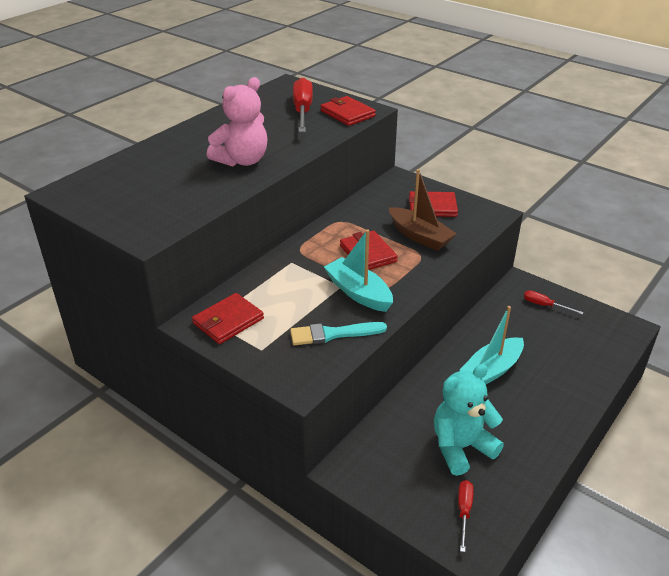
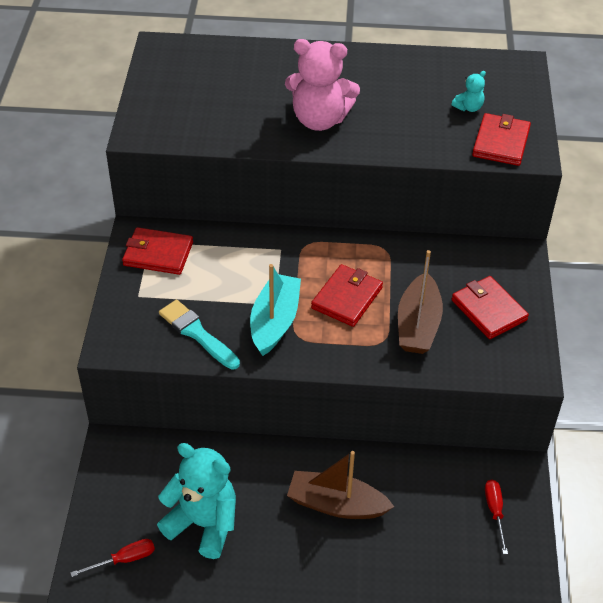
camera: 55 degrees right, 10 degrees up
red screwdriver [293,78,313,132] -> turquoise teddy bear [451,71,486,112]
turquoise boat [460,306,524,384] -> brown boat [287,451,394,519]

